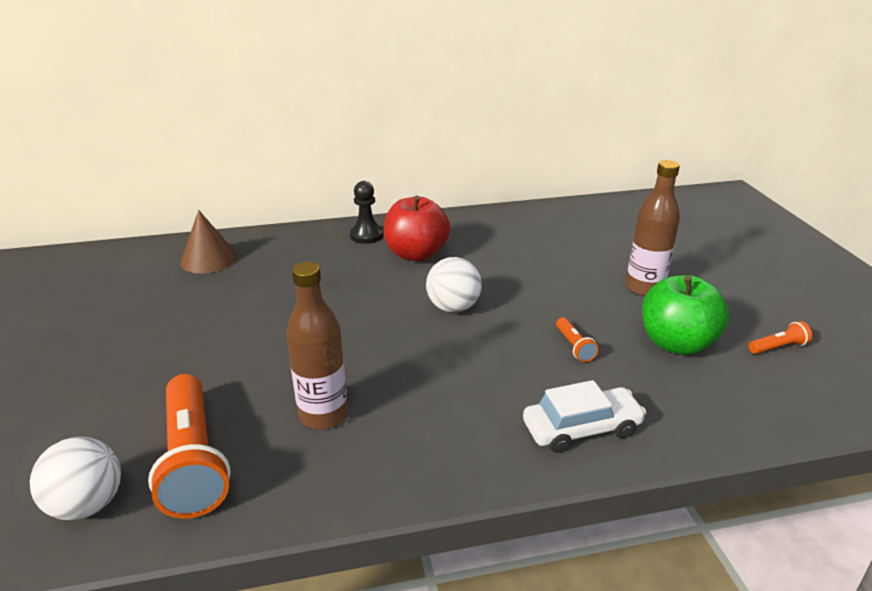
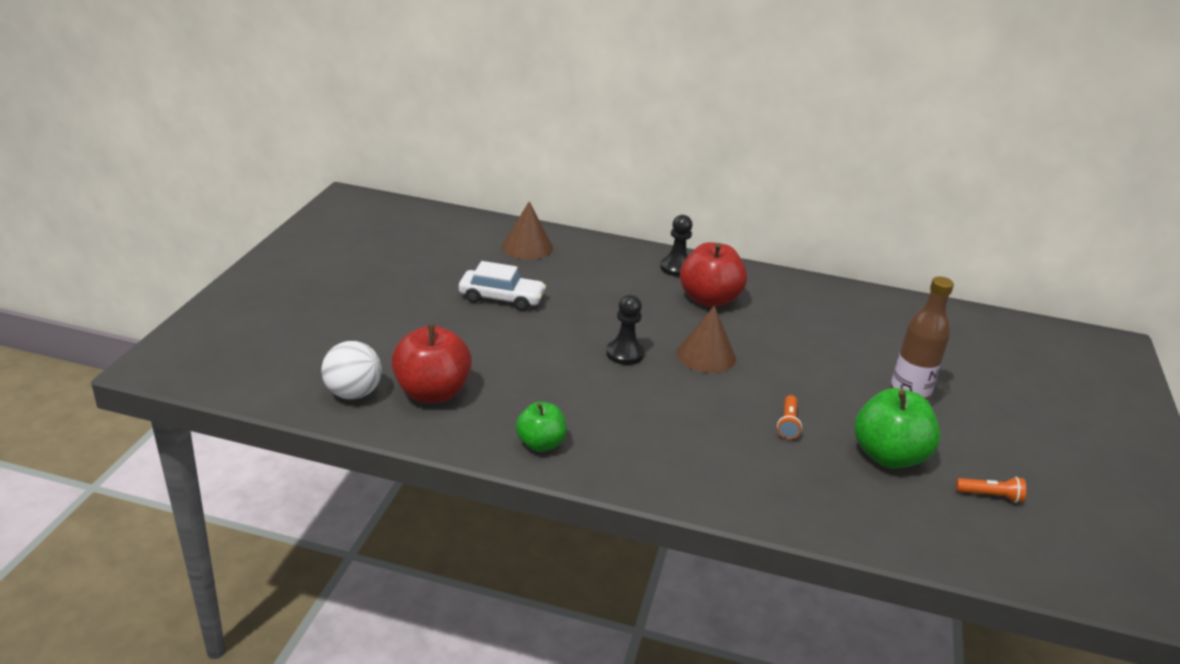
camera: 25 degrees right, 0 degrees up
orange flashlight [148,374,231,519] -> red apple [391,325,472,403]
brown bottle [286,262,348,429] -> none
white ball [426,257,482,312] -> brown cone [677,306,736,373]
white car [523,380,646,453] -> white car moved to [459,261,546,311]
none -> green apple [516,402,567,452]
none -> black pawn [606,295,645,365]

